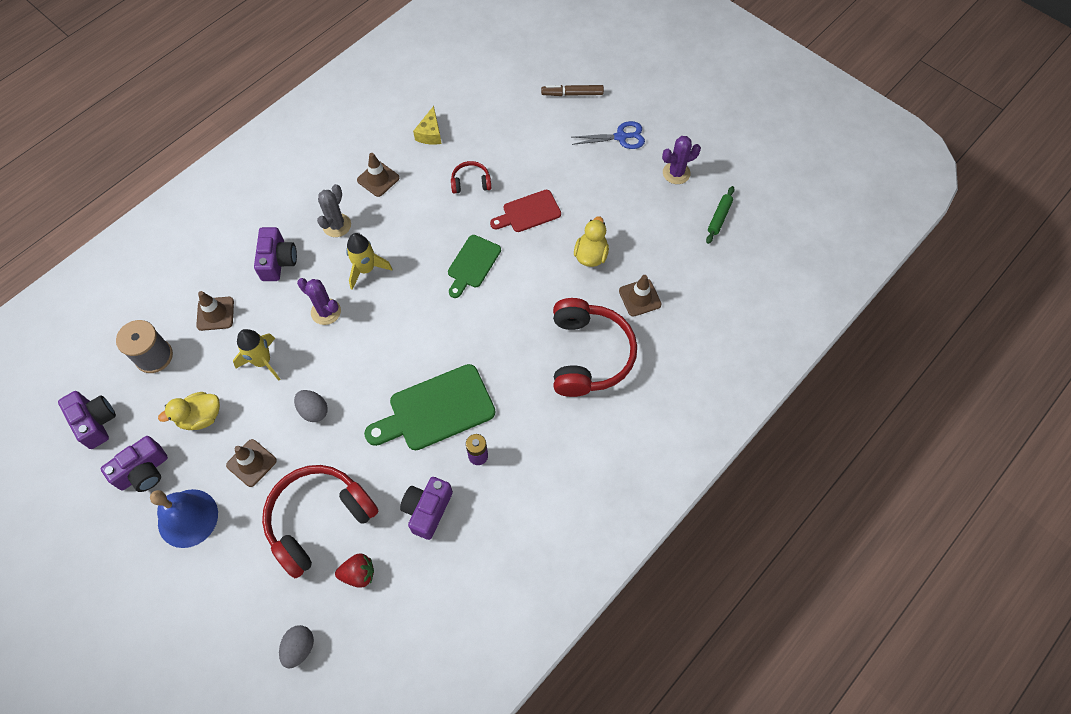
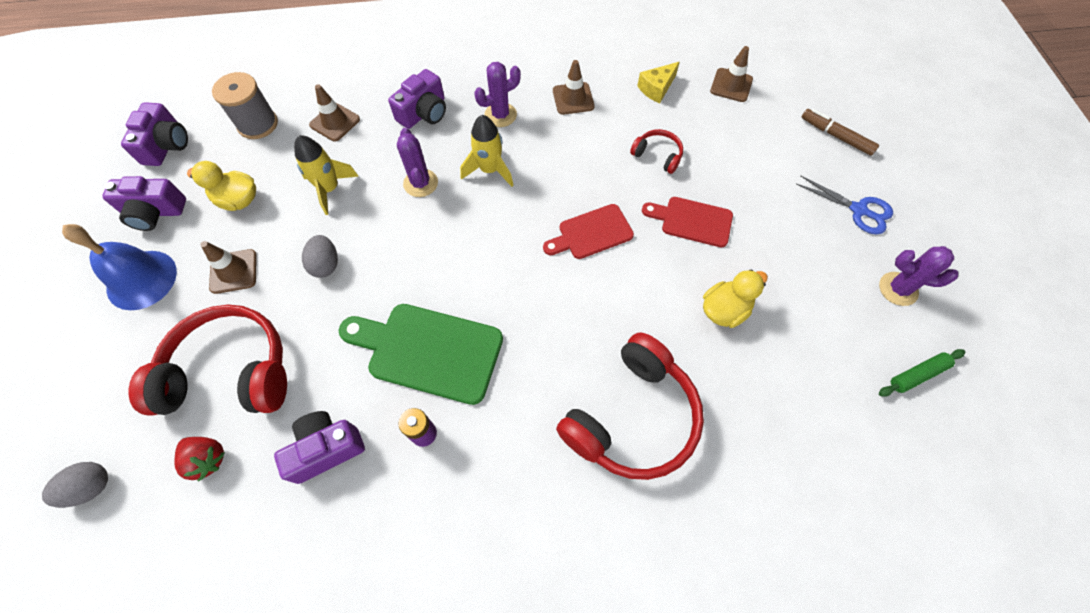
camera: 40 degrees right, 0 degrees up
grey cactus [317,184,351,237] -> purple cactus [474,62,521,127]
green cutting board [448,235,501,298] -> red cutting board [543,204,634,259]
brown traffic cone [619,275,661,316] -> brown traffic cone moved to [710,46,753,102]

